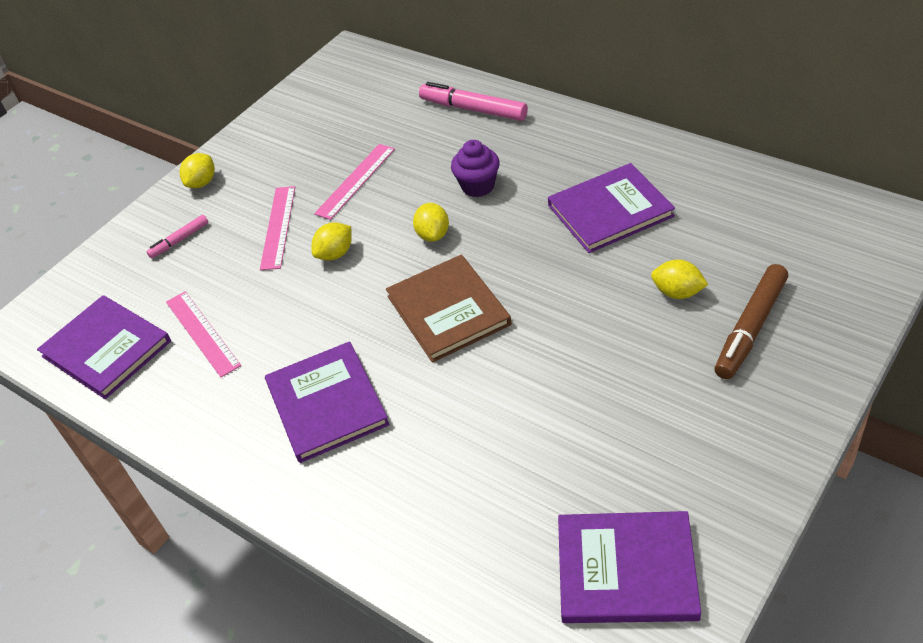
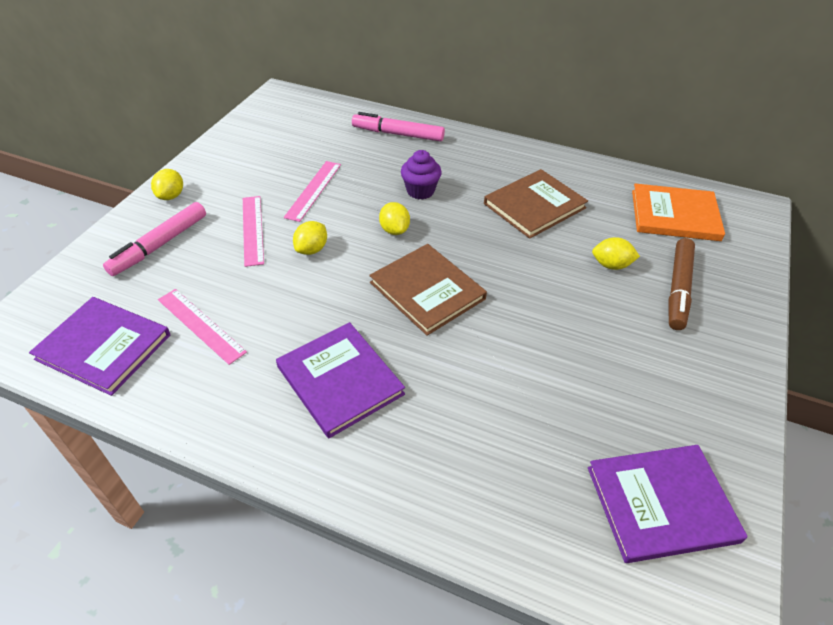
camera: 20 degrees left, 0 degrees up
pink marker [146,215,208,258] -> pink marker [103,202,206,276], size x1.84
purple book [548,163,675,253] -> brown book [484,169,588,239]
none -> orange book [632,183,725,241]

